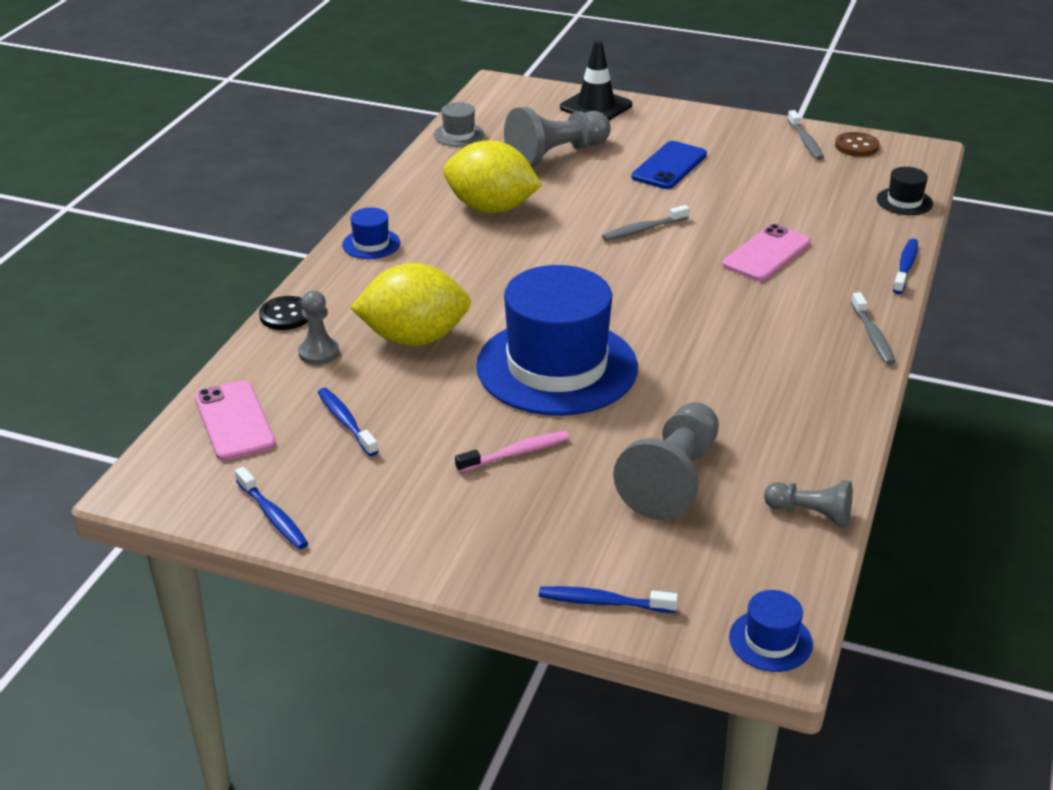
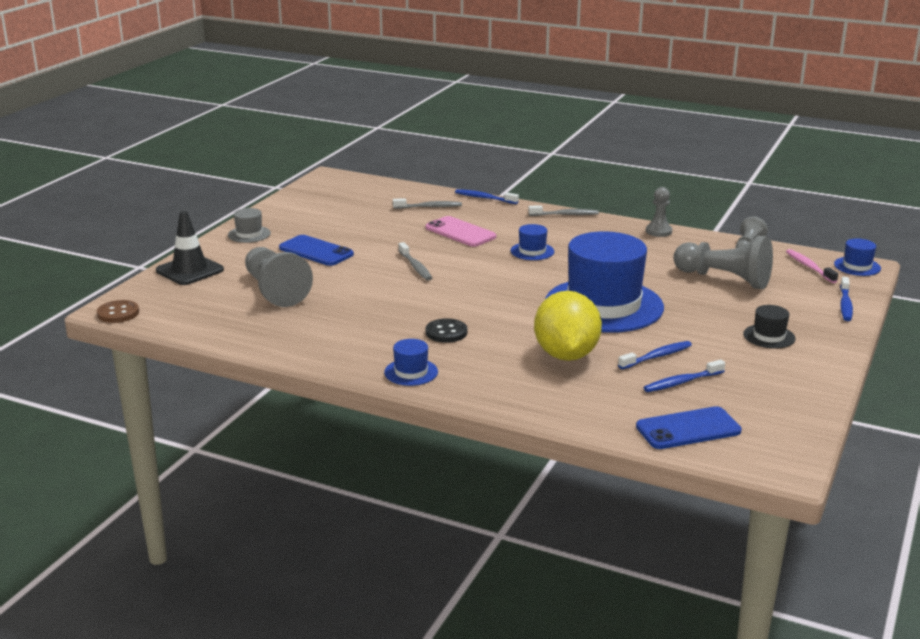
camera: 85 degrees left, 10 degrees down
pink phone [195,381,276,461] -> blue phone [636,406,742,449]
blue toothbrush [235,467,308,549] -> blue toothbrush moved to [618,341,692,369]
black button [259,296,308,330] -> black button moved to [425,318,468,343]
grey pawn [298,290,339,365] -> grey pawn moved to [646,187,672,237]
grey hat [433,102,484,146] -> grey hat moved to [228,208,271,243]
yellow lemon [443,140,542,213] -> none
pink toothbrush [455,431,570,473] -> pink toothbrush moved to [786,249,838,283]
grey toothbrush [787,110,824,160] -> grey toothbrush moved to [393,198,462,209]
brown button [835,132,879,157] -> brown button moved to [97,300,139,323]
black hat [877,167,933,215] -> black hat moved to [743,305,795,349]
none -> blue hat [511,224,554,260]

